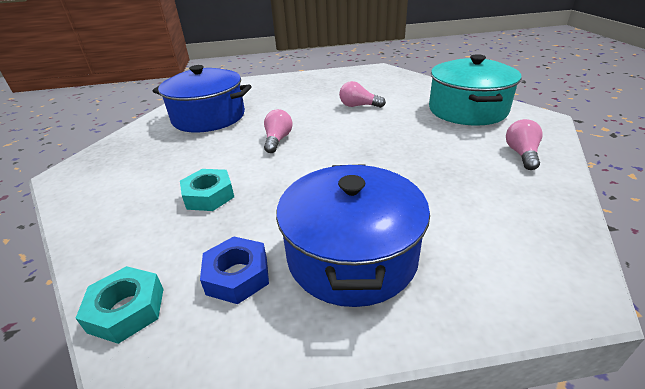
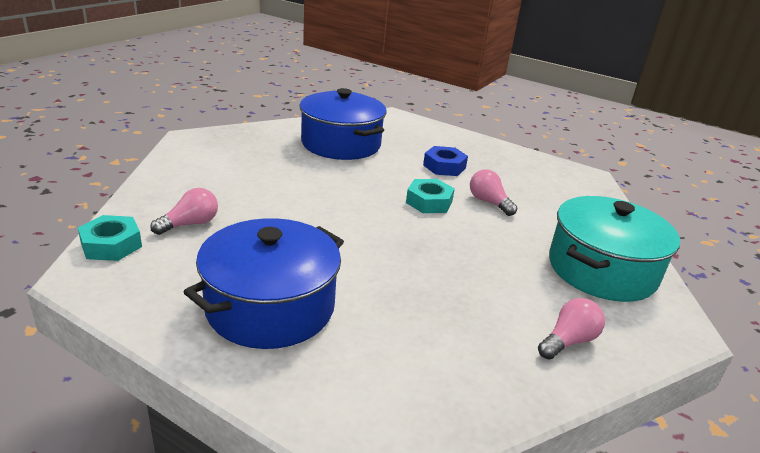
camera: 35 degrees right, 5 degrees down
turquoise nut [180,169,234,211] -> turquoise nut moved to [406,179,455,213]
blue nut [200,236,269,304] -> blue nut moved to [423,146,468,176]
pink light bulb [264,109,293,153] -> pink light bulb moved to [150,188,218,235]

